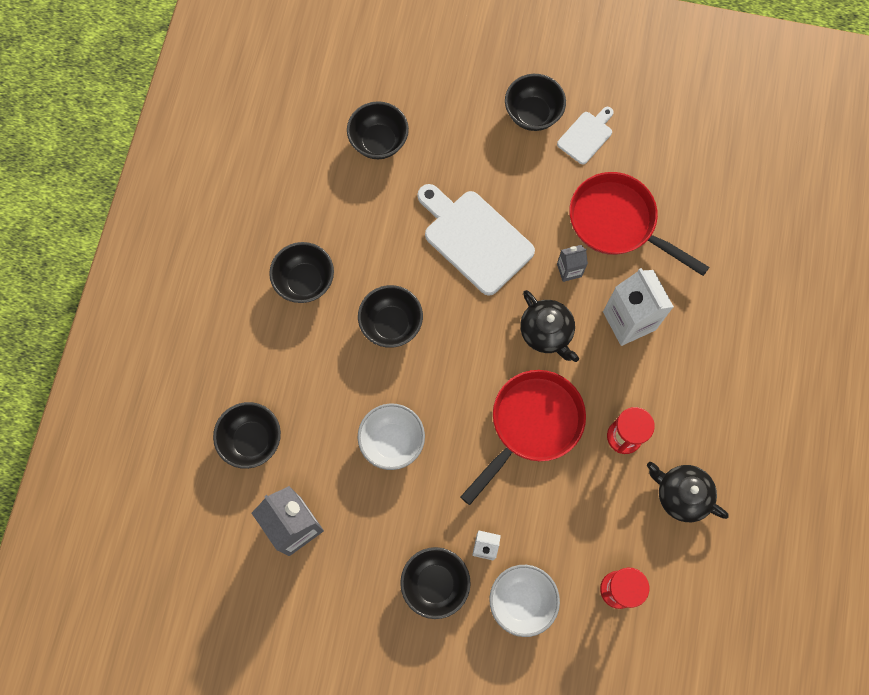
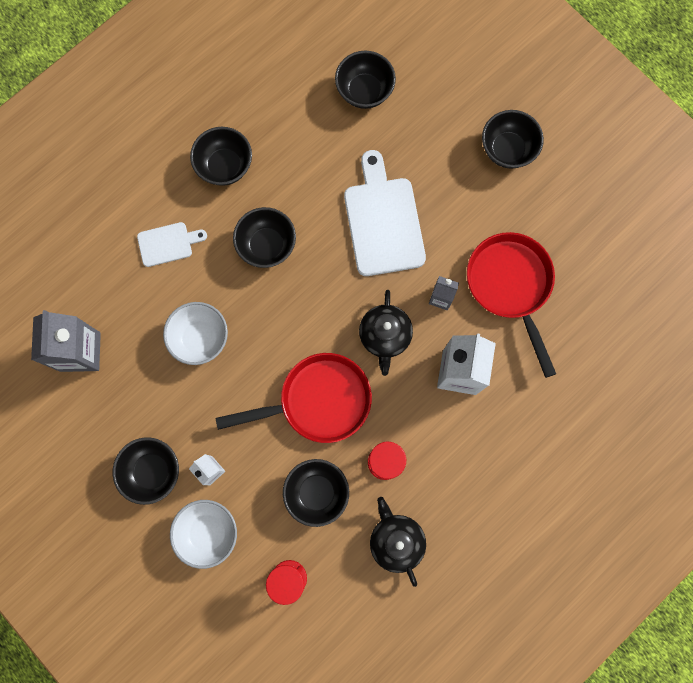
camera: 35 degrees right, 5 degrees up
black bowl [213,402,281,469] -> black bowl moved to [283,459,349,527]
white cutting board [557,107,614,164] -> white cutting board moved to [137,222,207,267]

